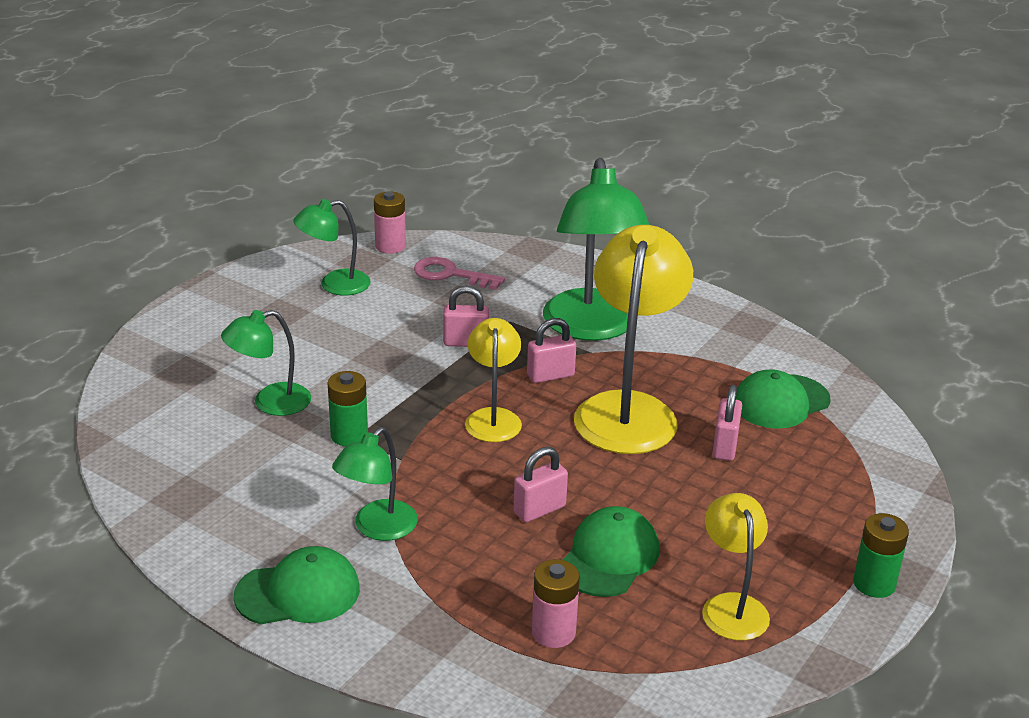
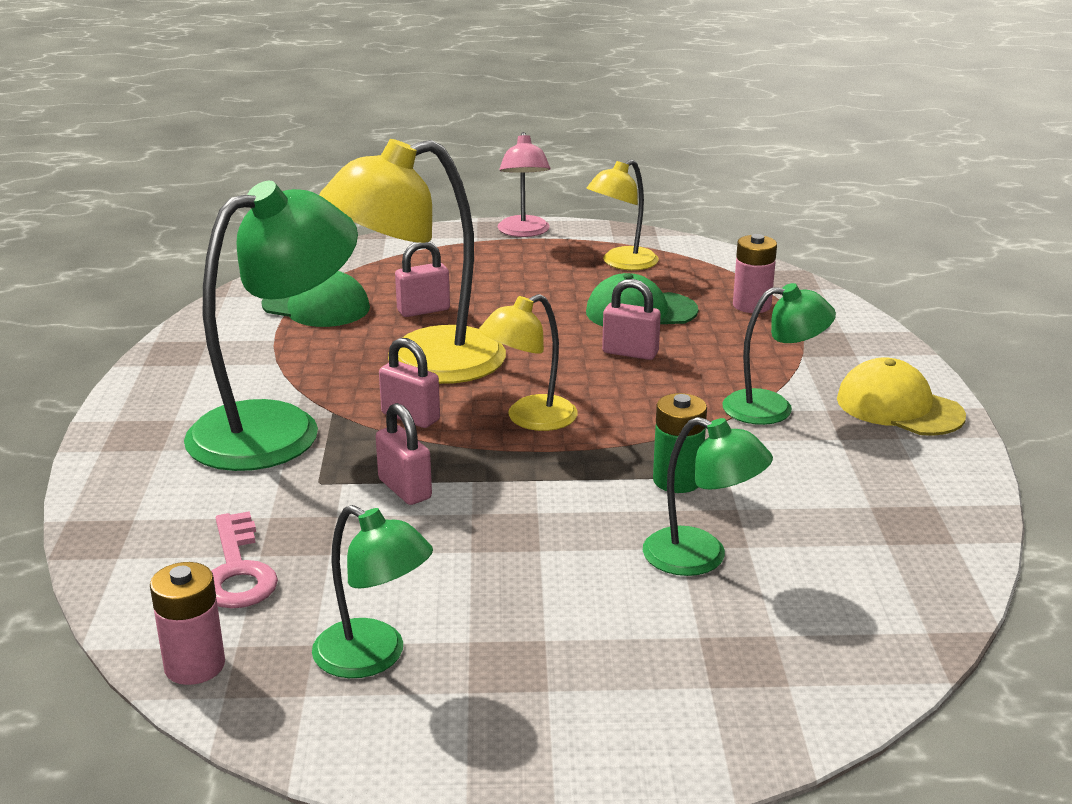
camera: 125 degrees left, 5 degrees down
green cap [233,546,360,624] -> yellow cap [837,357,966,436]
green battery [853,513,909,598] -> pink lamp [498,132,550,237]

